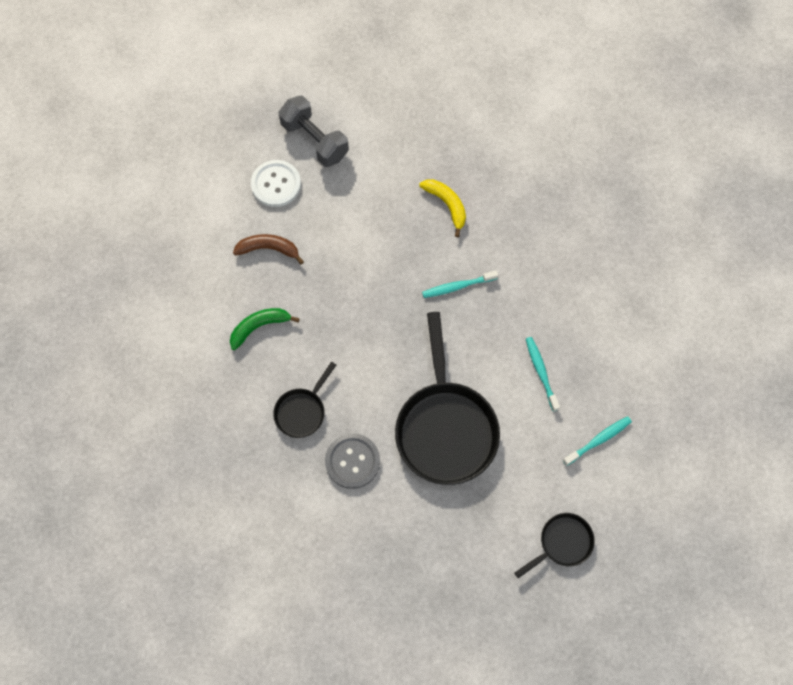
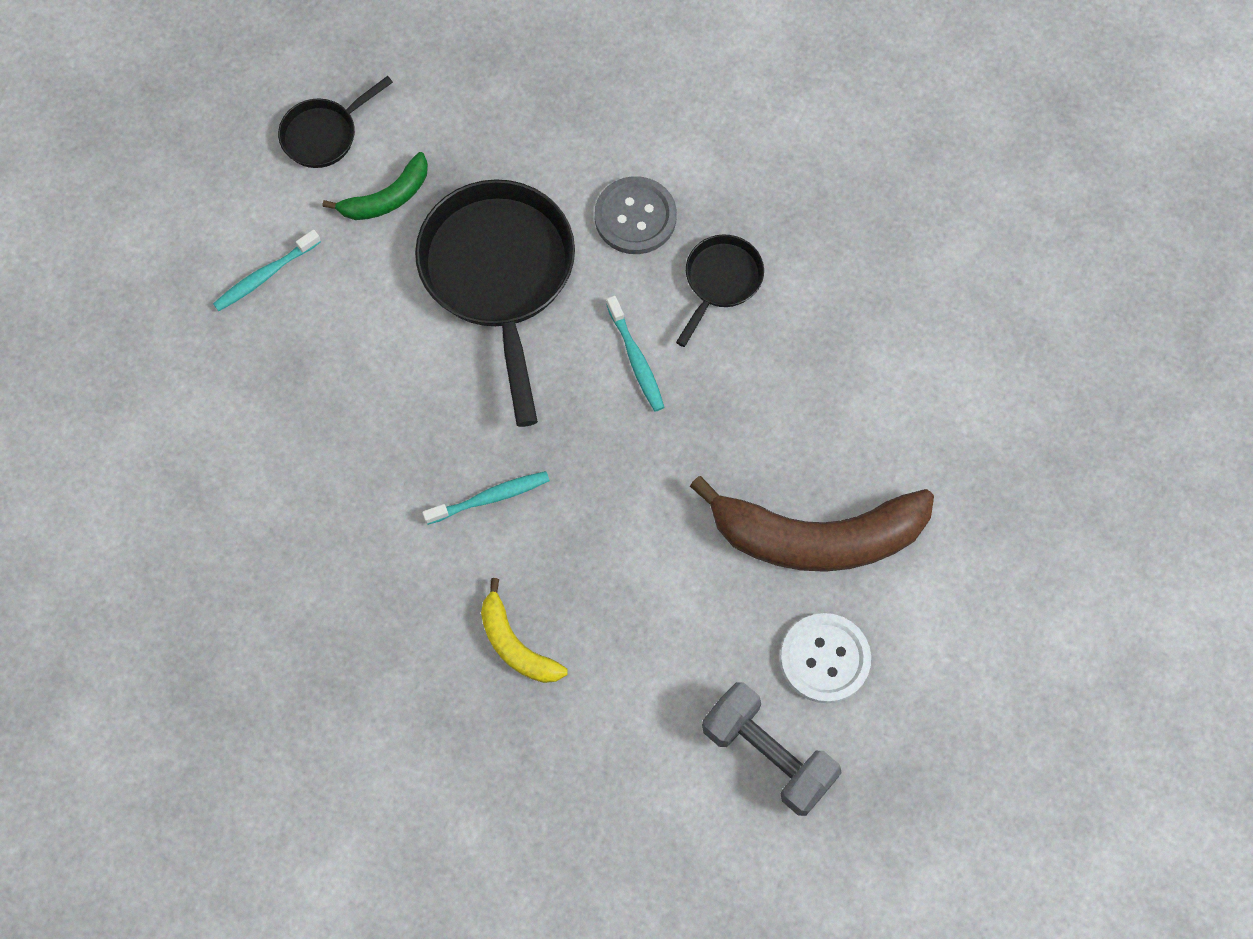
camera: 175 degrees right, 0 degrees up
green banana [230,308,300,350] -> green banana moved to [323,152,428,220]
brown banana [233,234,304,265] -> brown banana [690,476,934,572], size x1.98
turquoise toothbrush [526,337,560,411] -> turquoise toothbrush moved to [606,296,665,412]

